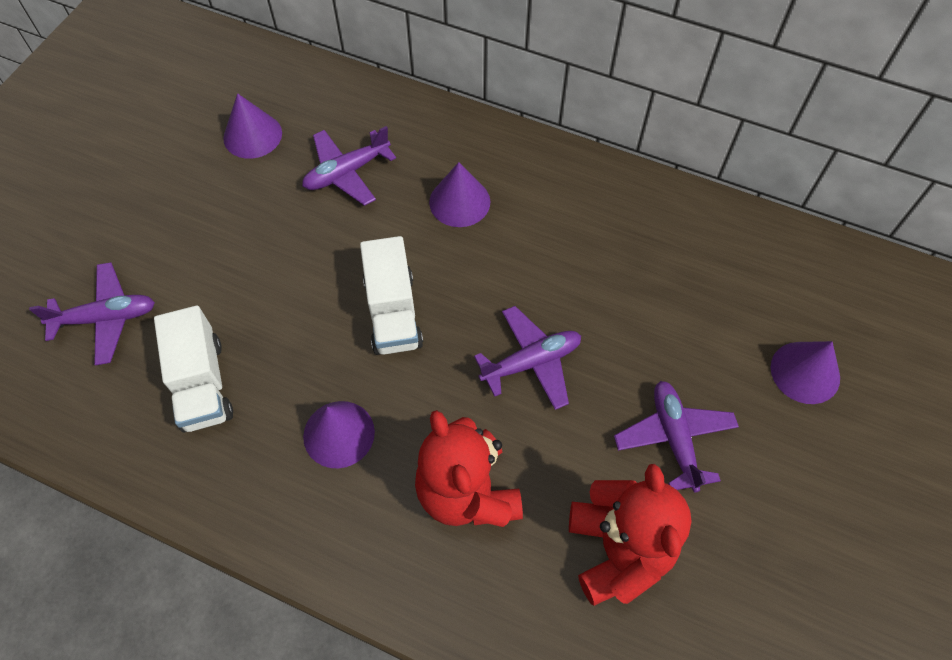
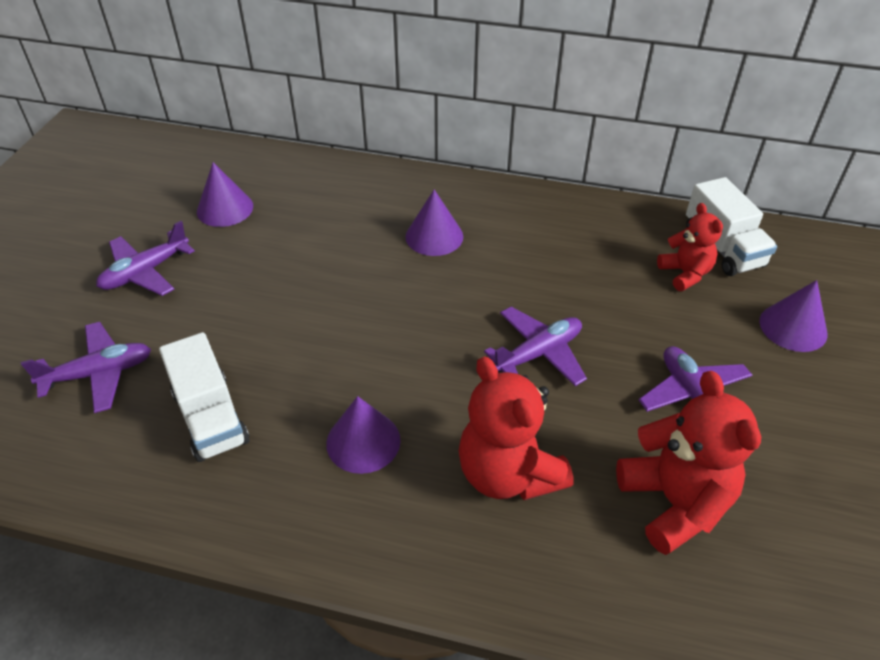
camera: 10 degrees left, 15 degrees down
purple plane [302,126,396,206] -> purple plane moved to [96,221,195,296]
white truck [360,236,423,355] -> white truck moved to [686,177,777,276]
none -> red teddy bear [657,203,723,291]

